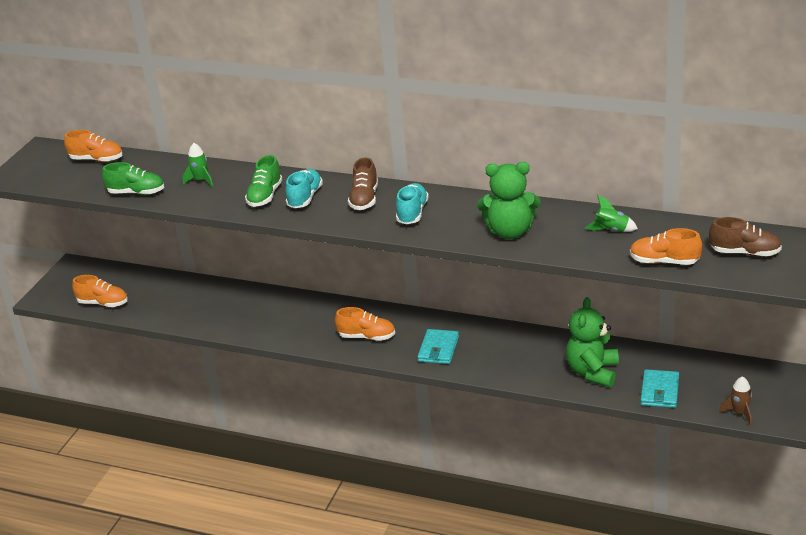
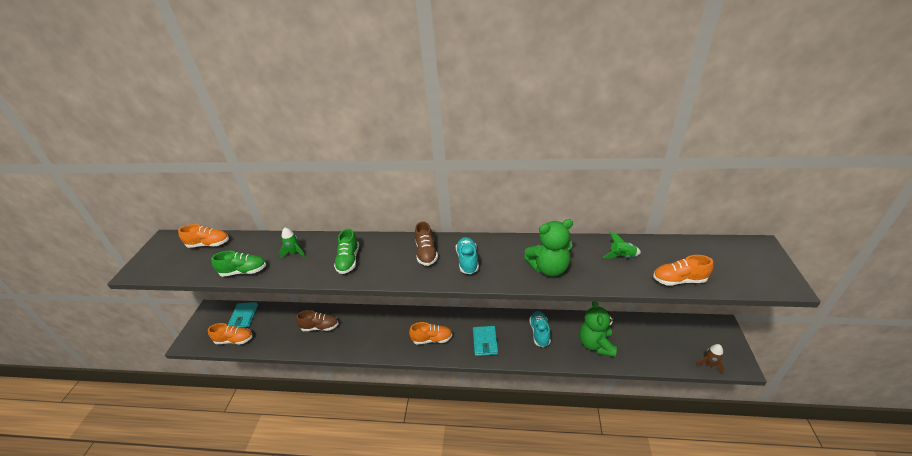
camera: 15 degrees left, 5 degrees up
turquoise shoe [286,169,323,208] -> turquoise shoe moved to [529,311,551,347]
turquoise wallet [641,369,679,408] -> turquoise wallet moved to [228,302,258,328]
brown shoe [709,217,782,257] -> brown shoe moved to [296,310,339,331]

